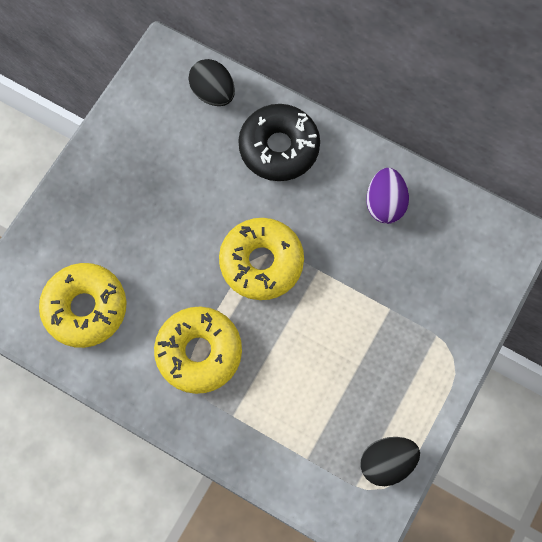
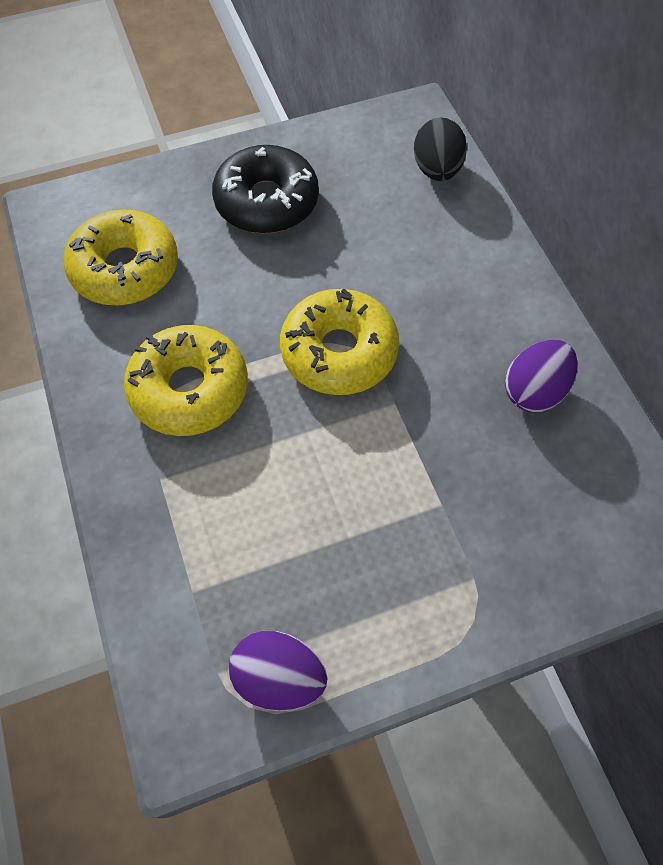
camera: 40 degrees right, 10 degrees down
black donut [238,104,320,181] -> black donut moved to [212,145,319,233]
black egg [360,437,420,486] -> purple egg [229,631,327,711]

